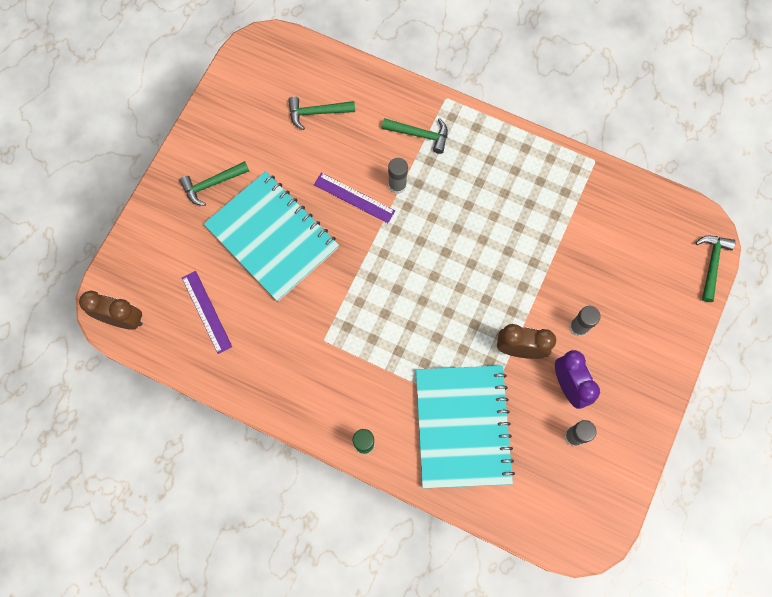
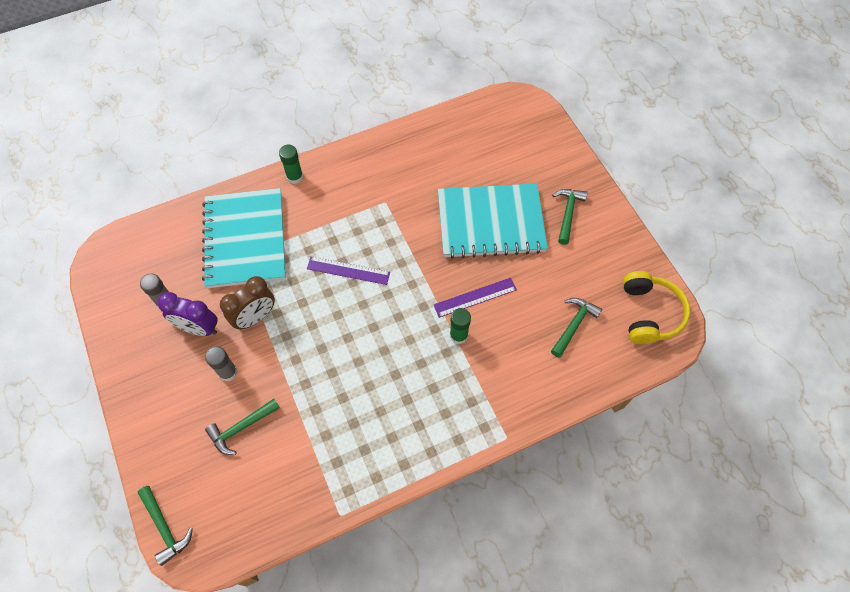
camera: 130 degrees right, 10 degrees down
brown clock [79,291,143,330] -> none
purple ruler [182,271,232,354] -> purple ruler moved to [307,256,390,285]
green hammer [382,118,448,154] -> green hammer moved to [205,399,280,455]
grey glue stick [388,158,408,194] -> green glue stick [450,308,471,344]
turquoise notebook [416,365,515,489] -> turquoise notebook turned 45 degrees clockwise [202,188,286,288]
none -> yellow headphones [623,271,690,344]

